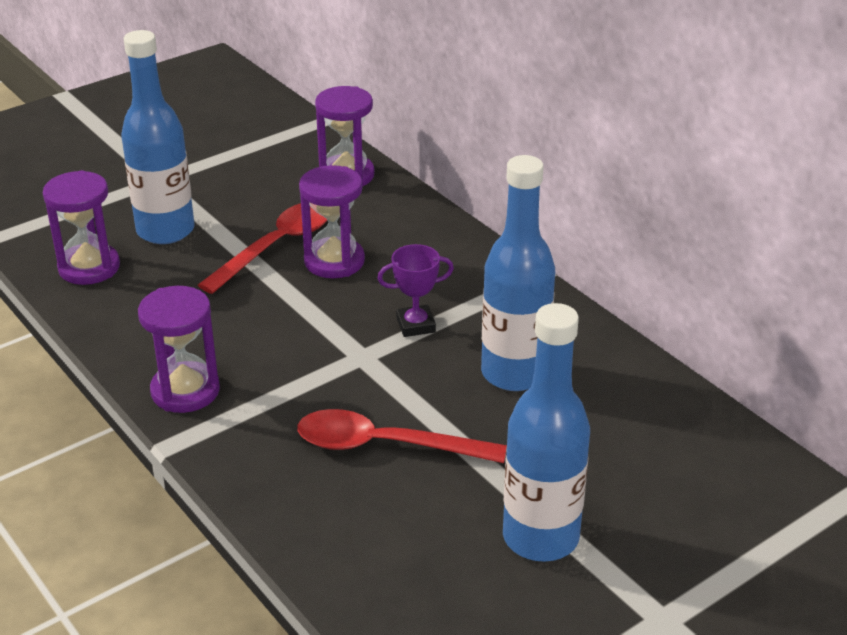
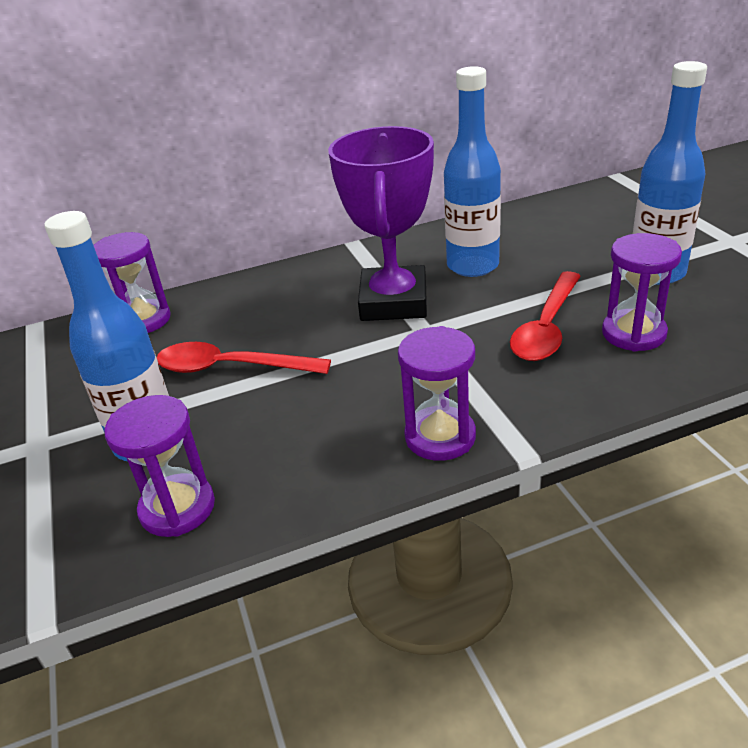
camera: 70 degrees left, 0 degrees up
red spoon [198,203,327,294] -> red spoon turned 45 degrees counterclockwise [157,342,331,374]
purple hourglass [299,165,365,278] -> purple hourglass moved to [602,233,682,352]
purple trophy [377,244,454,337] -> purple trophy [328,126,434,321], size x2.29

